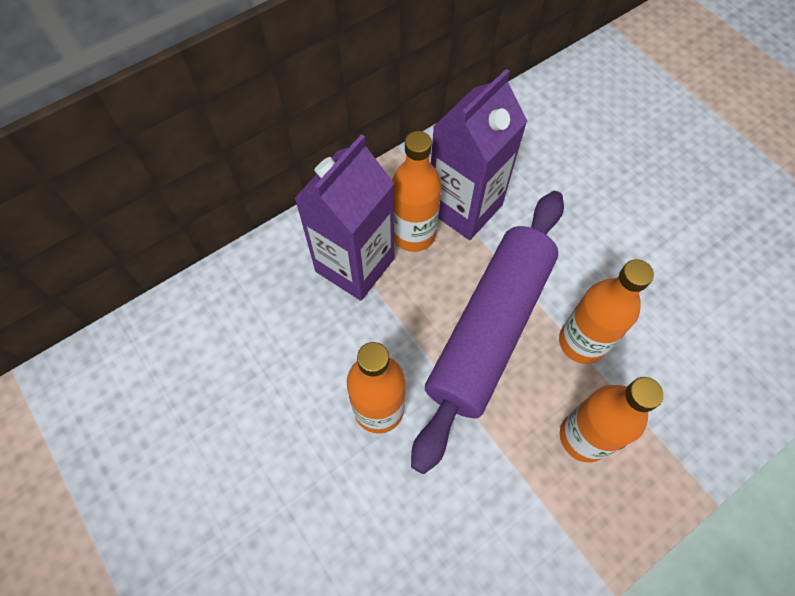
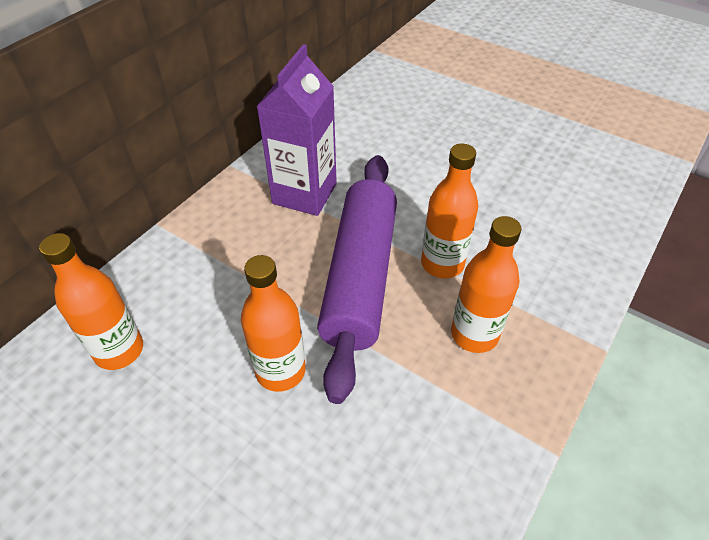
camera: 20 degrees left, 15 degrees down
purple carton [294,134,394,301] -> none
orange bottle [392,131,441,252] -> orange bottle moved to [39,233,143,370]

